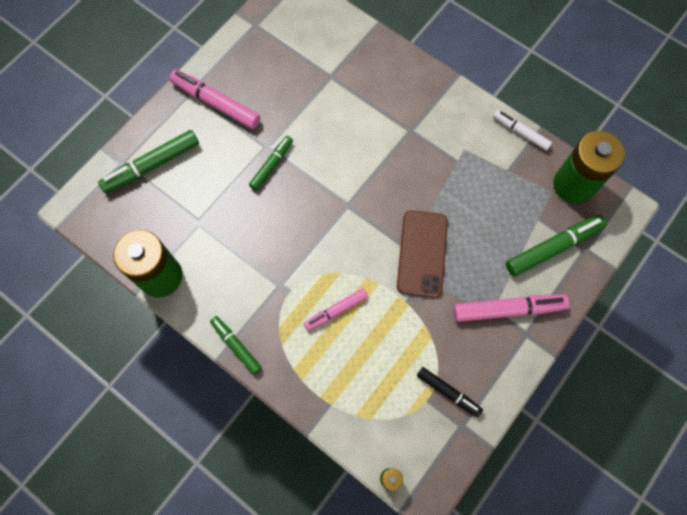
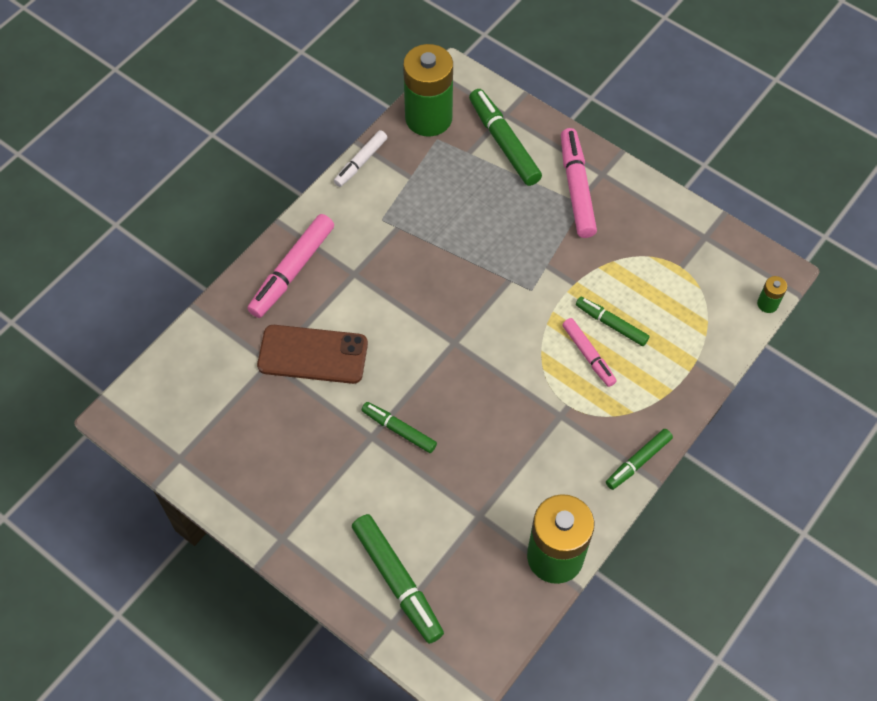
camera: 90 degrees left, 10 degrees down
pink marker [169,70,261,129] -> pink marker moved to [247,214,334,318]
brown phone [397,211,448,298] -> brown phone moved to [257,325,368,384]
black marker [417,367,483,417] -> none
none -> green marker [576,297,650,346]

